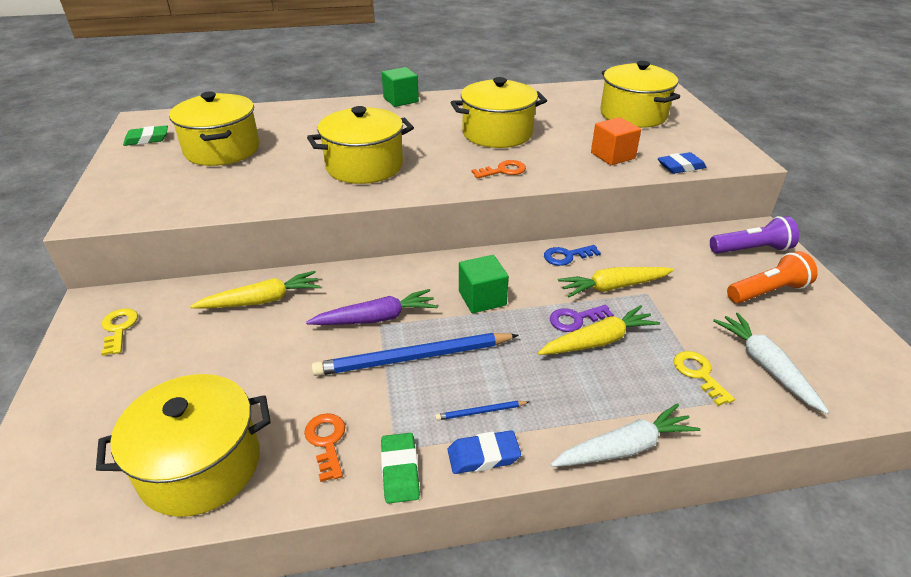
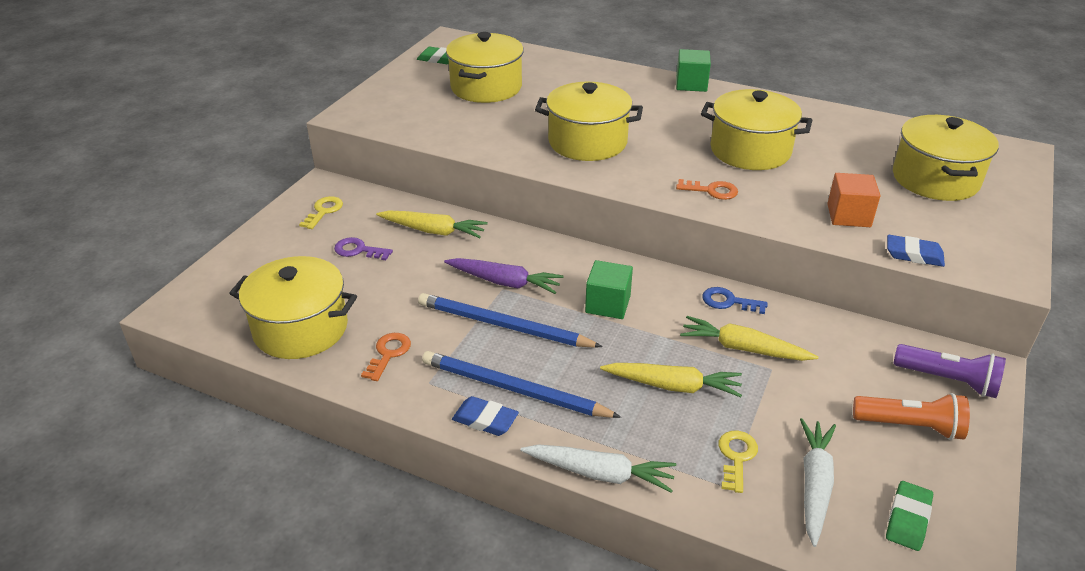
camera: 35 degrees right, 0 degrees up
green eraser [381,433,420,504] -> green eraser moved to [886,481,933,551]
blue pencil [435,401,529,420] -> blue pencil [422,351,621,418], size x2.37
purple key [550,305,614,332] -> purple key moved to [334,237,393,260]

